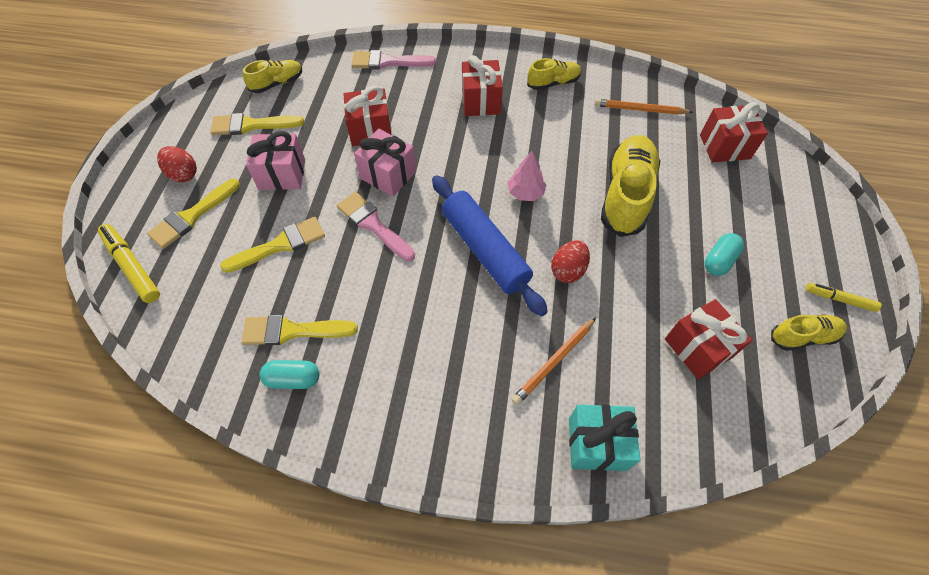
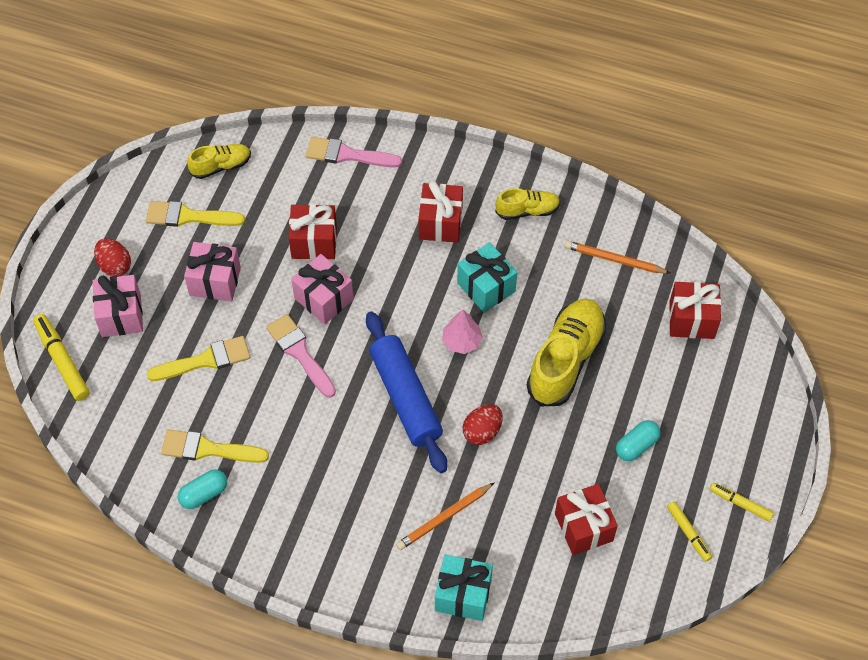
camera: 10 degrees right, 0 degrees up
yellow brush [147,179,240,249] -> pink gift [93,275,143,337]
turquoise capsule [259,360,319,389] -> turquoise capsule turned 45 degrees counterclockwise [178,470,227,509]
yellow shoe [771,314,847,351] -> yellow marker [667,502,712,561]
none -> turquoise gift [457,242,517,313]

